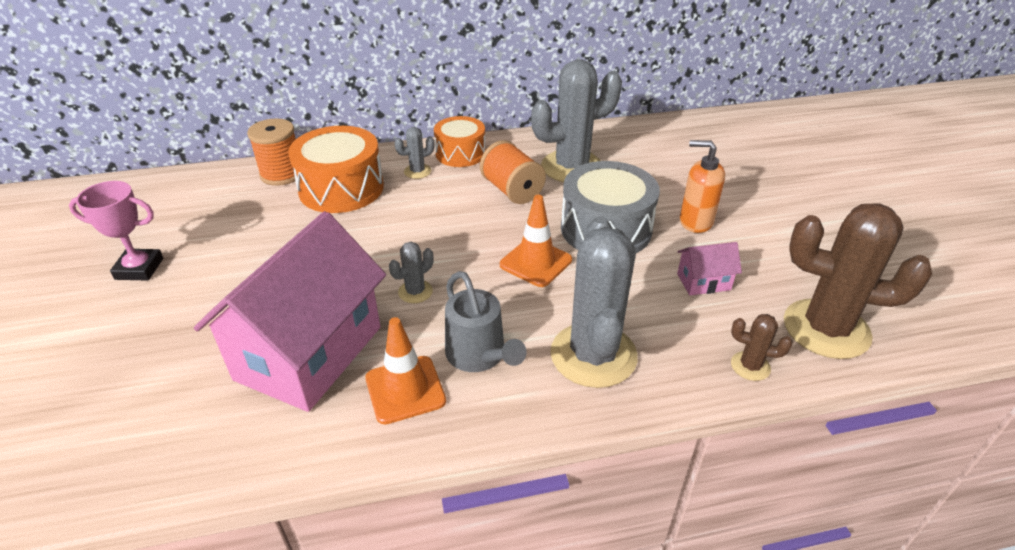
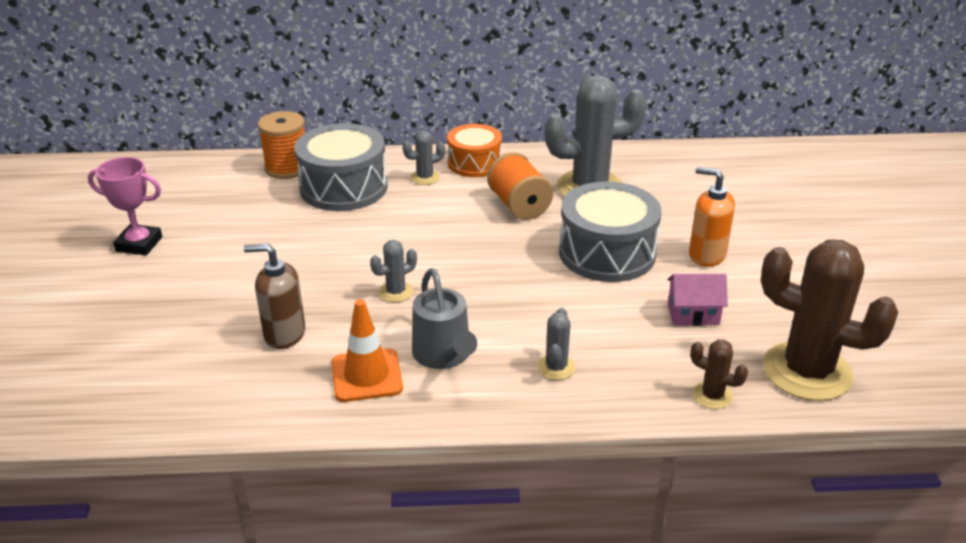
camera: 10 degrees right, 5 degrees down
pink house [194,211,386,412] -> brown soap dispenser [244,244,305,349]
orange drum [288,126,384,213] -> grey drum [294,123,388,211]
orange traffic cone [500,195,572,287] -> none
grey cactus [550,217,638,388] -> grey cactus [537,308,576,380], size x0.44

